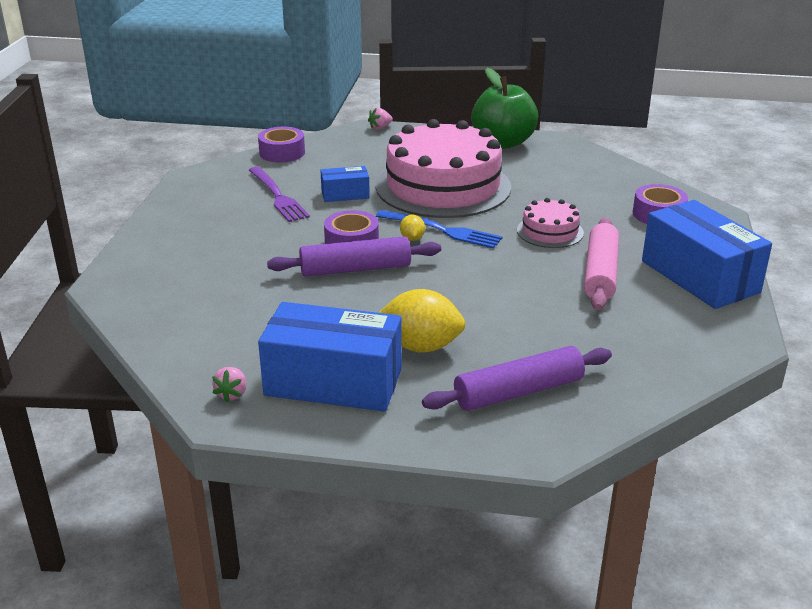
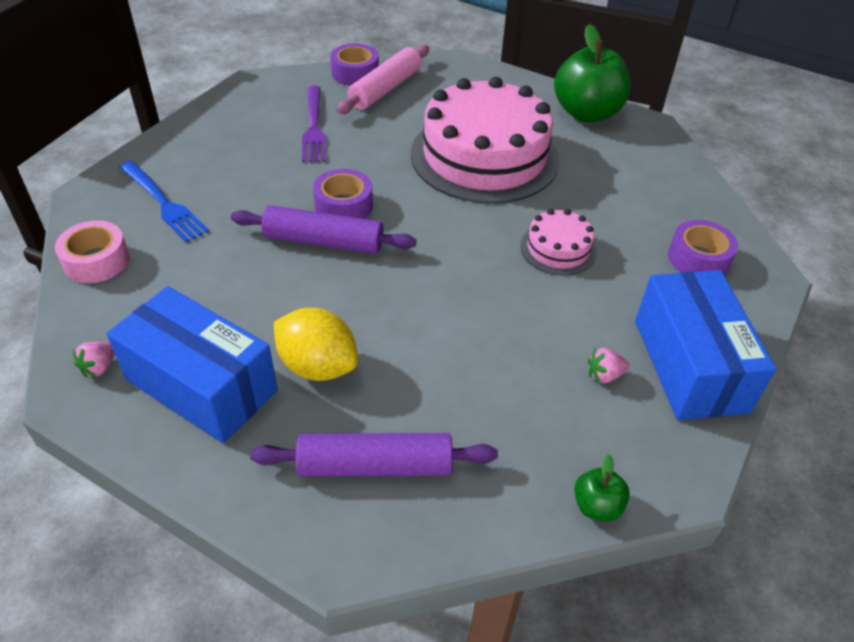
camera: 20 degrees right, 15 degrees up
blue box [320,166,370,202] -> none
pink strawberry [368,108,393,130] -> pink strawberry moved to [588,348,629,384]
blue fork [376,210,502,249] -> blue fork moved to [119,161,209,242]
yellow lemon [400,214,425,241] -> none
pink rolling pin [584,218,619,310] -> pink rolling pin moved to [337,45,429,114]
none -> pink tape [55,220,129,283]
none -> green apple [574,455,630,521]

